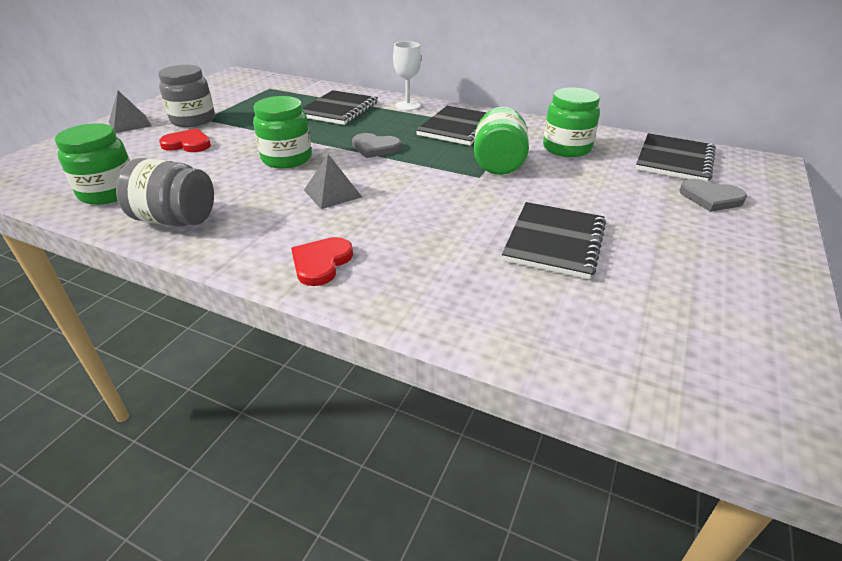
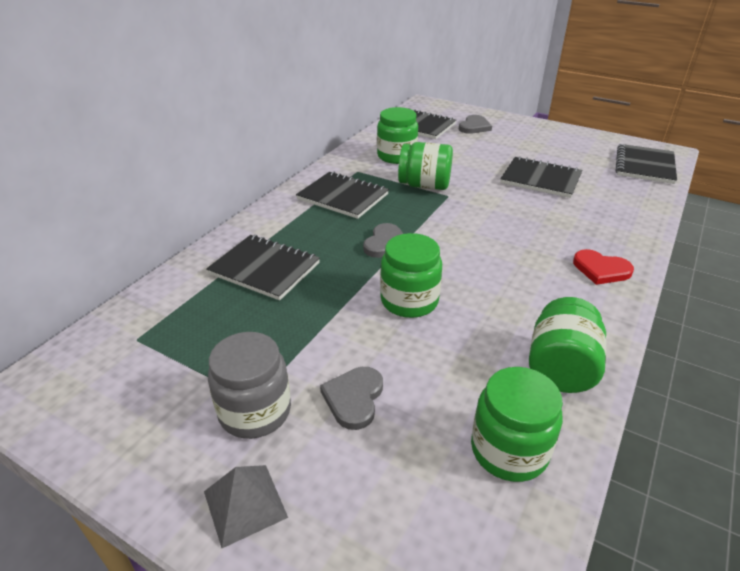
camera: 85 degrees left, 0 degrees up
grey jar [116,158,214,227] -> green jar [529,297,606,393]
red heart [159,128,211,152] -> grey heart [320,367,383,430]
grey pyramid [304,154,362,209] -> none
white goblet [393,41,421,111] -> none
none -> black notebook [615,144,677,184]

